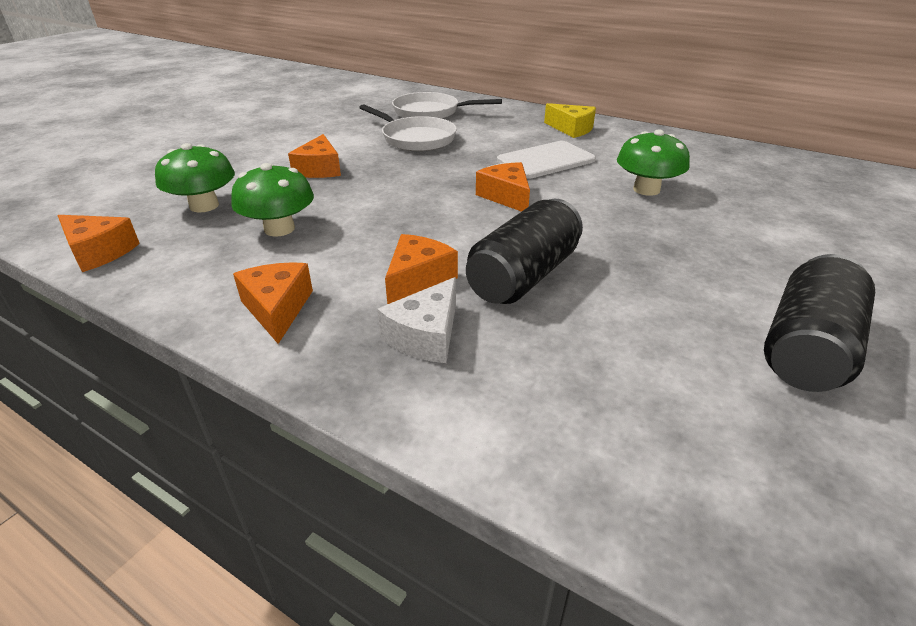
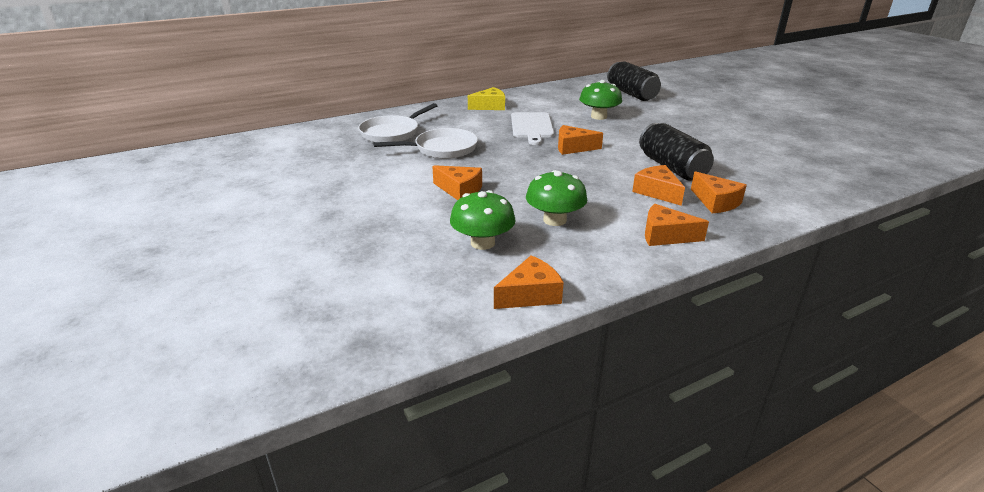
camera: 60 degrees left, 5 degrees down
white cheese [377,277,456,363] -> orange cheese [691,171,747,213]
black can [764,254,875,392] -> black can moved to [607,61,661,101]

